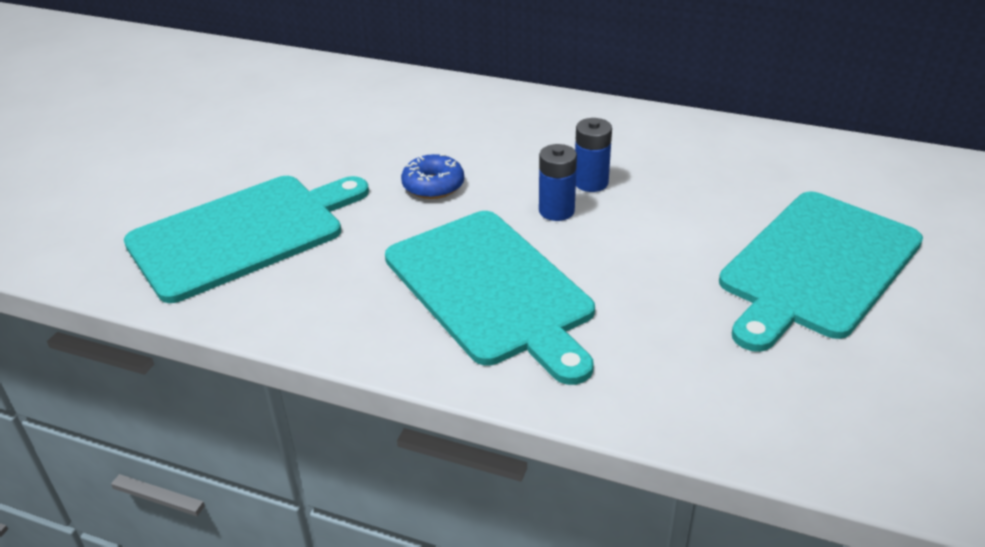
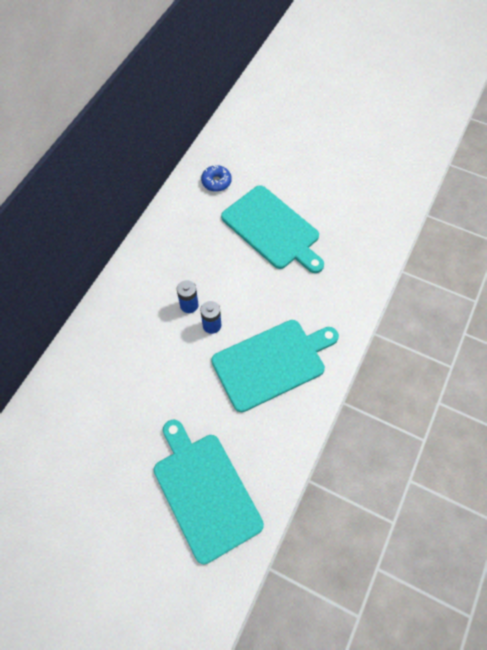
camera: 85 degrees left, 25 degrees up
blue donut [401,154,464,199] -> blue donut moved to [201,165,232,192]

